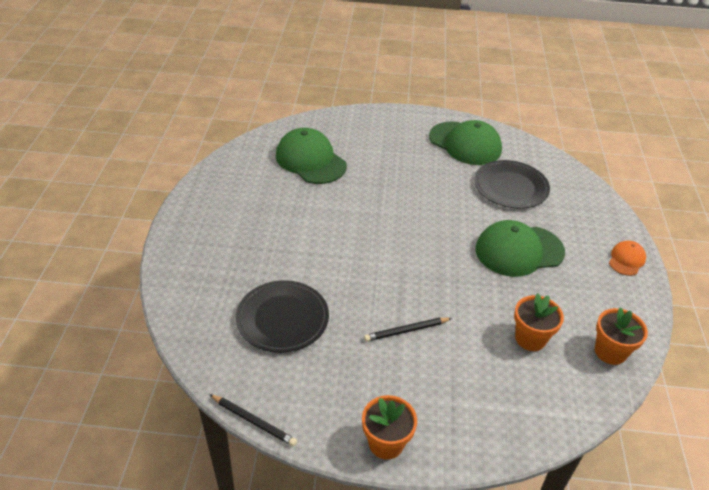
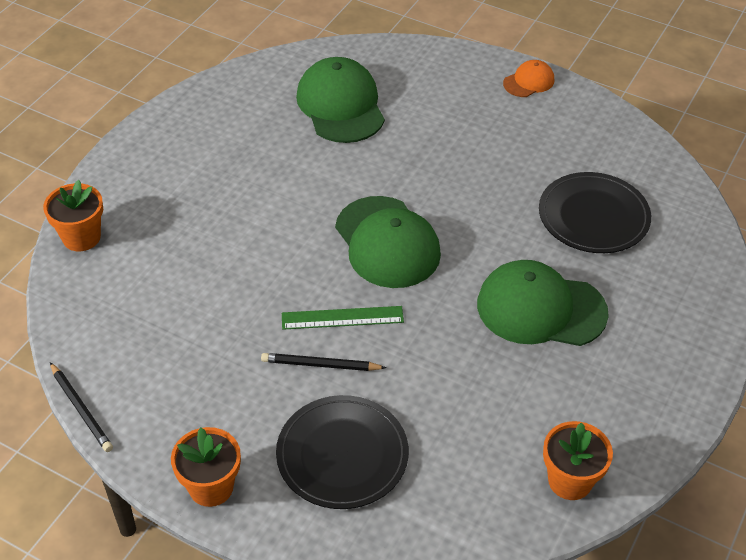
camera: 25 degrees right, 5 degrees up
black plate [236,280,329,353] -> black plate moved to [276,395,409,509]
green cap [429,120,502,165] -> green cap moved to [335,196,441,288]
orange flower pot [514,293,564,351] -> orange flower pot moved to [43,180,103,251]
orange cap [609,241,646,276] -> orange cap moved to [503,60,554,97]
none -> green ruler [282,306,404,330]

